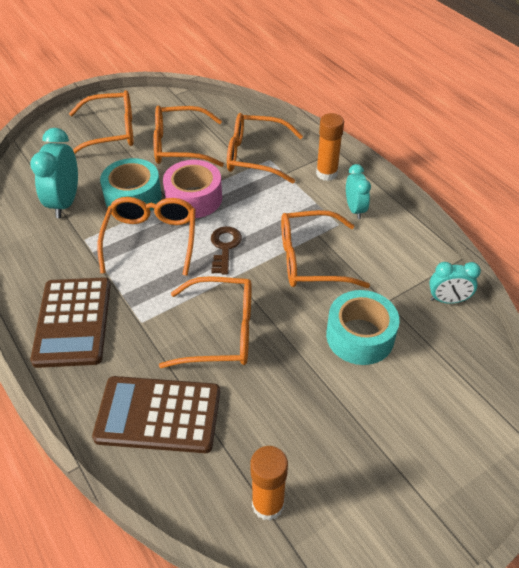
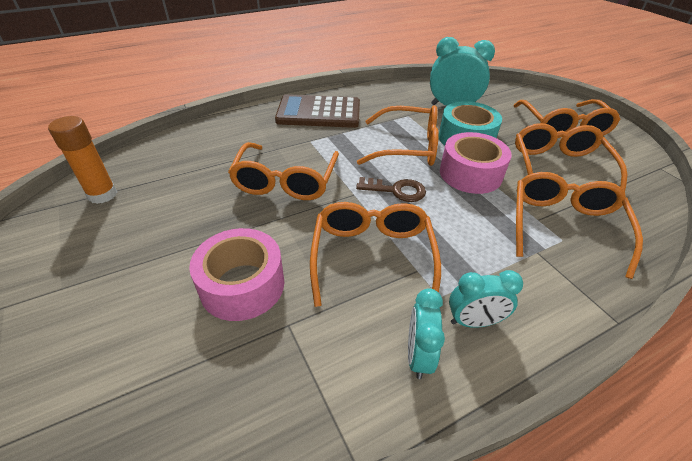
camera: 95 degrees right, 5 degrees down
brown calculator [92,376,220,453] -> none
orange glue stick [316,113,344,181] -> none
turquoise tape [326,290,400,365] -> pink tape [189,228,284,321]
turquoise clock [429,262,481,304] -> turquoise clock moved to [408,288,445,379]

